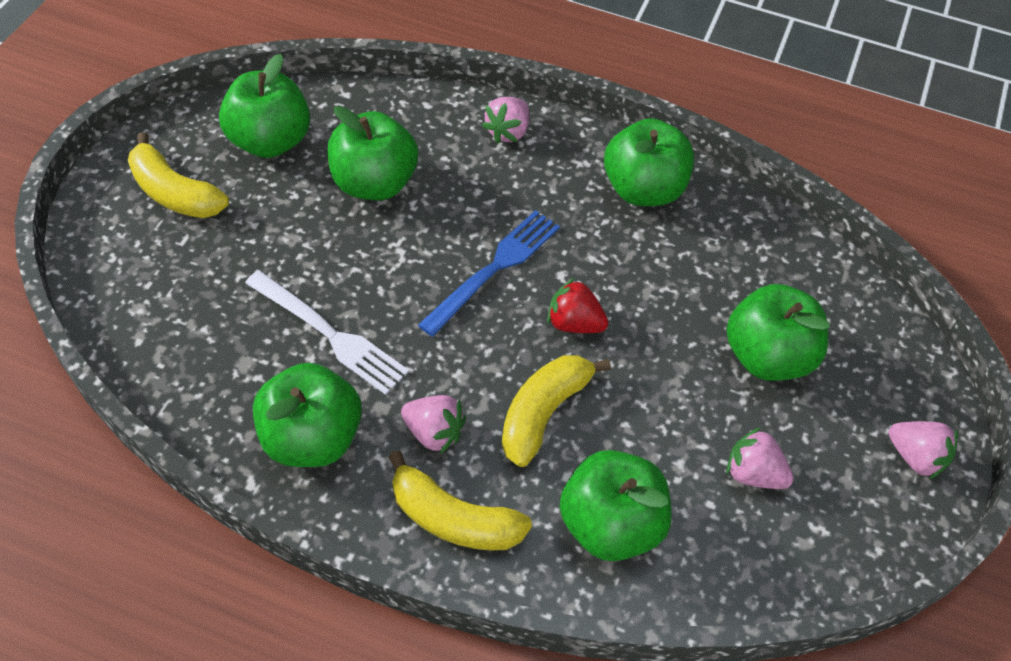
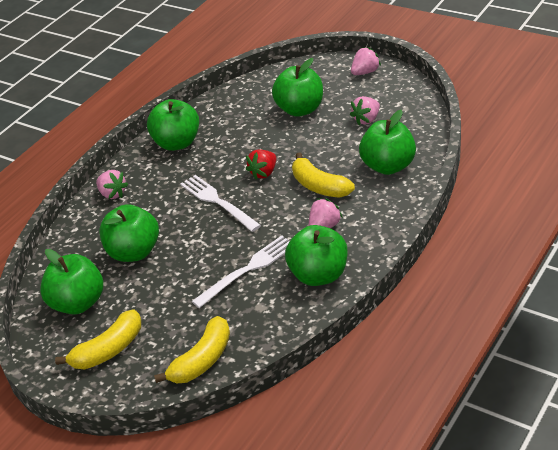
camera: 70 degrees left, 15 degrees down
yellow banana [389,450,532,550] -> yellow banana moved to [154,316,230,383]
blue fork [418,210,560,337] -> white fork [180,175,261,232]

